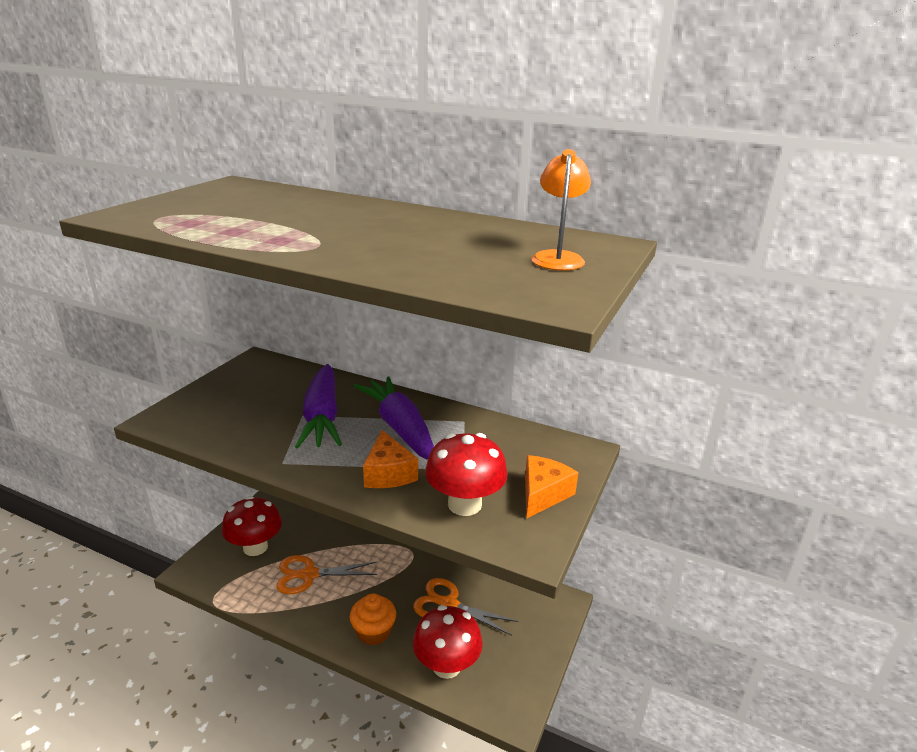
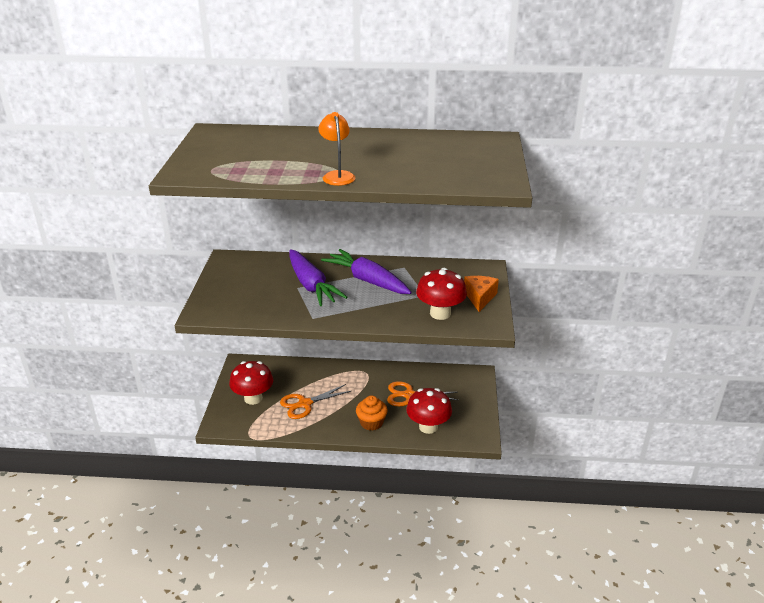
camera: 20 degrees left, 5 degrees up
orange cheese [363,430,418,488] -> none
orange lamp [531,149,591,271] -> orange lamp moved to [318,112,355,186]

